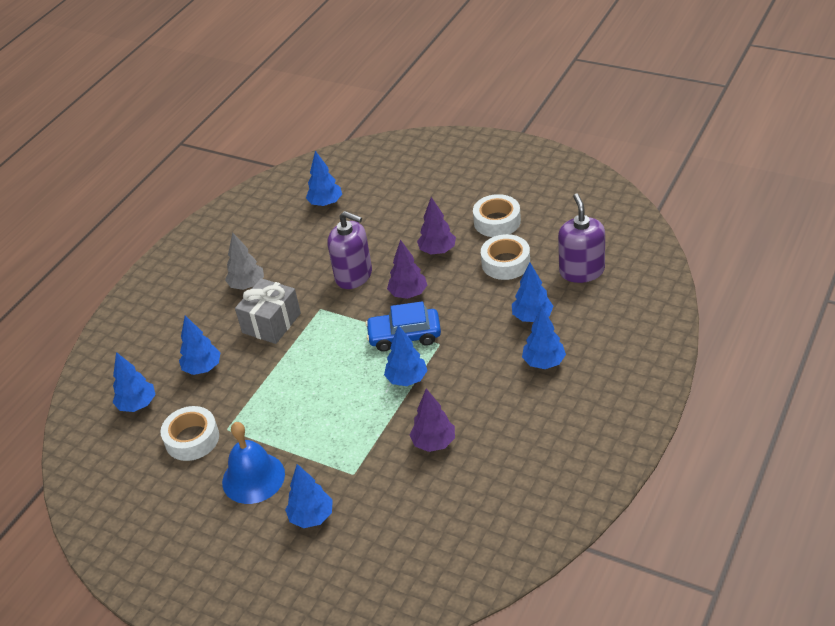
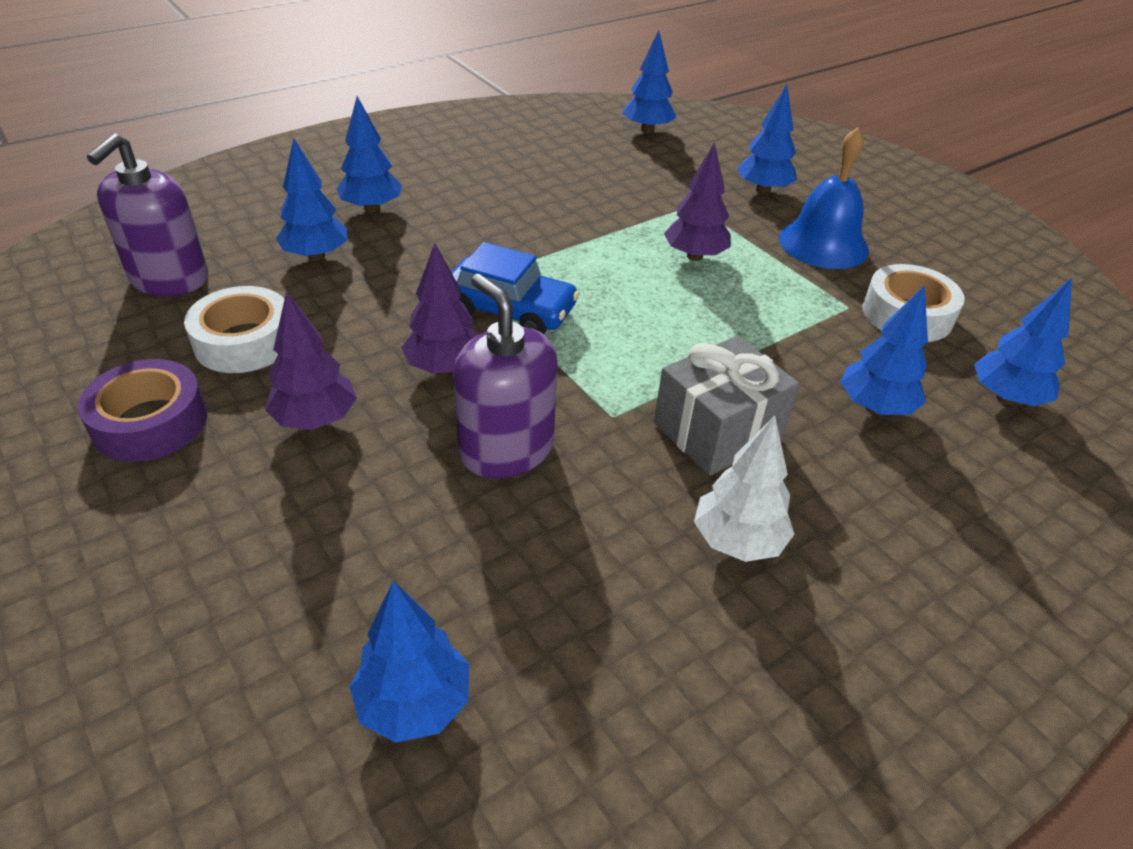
camera: 160 degrees left, 0 degrees up
grey tree [225,232,264,290] -> white tree [694,416,794,562]
blue tree [384,325,428,386] -> blue tree moved to [622,30,676,133]
purple tree [410,389,455,452] -> purple tree moved to [664,142,731,261]
white tape [473,194,521,237] -> purple tape [78,359,207,462]

